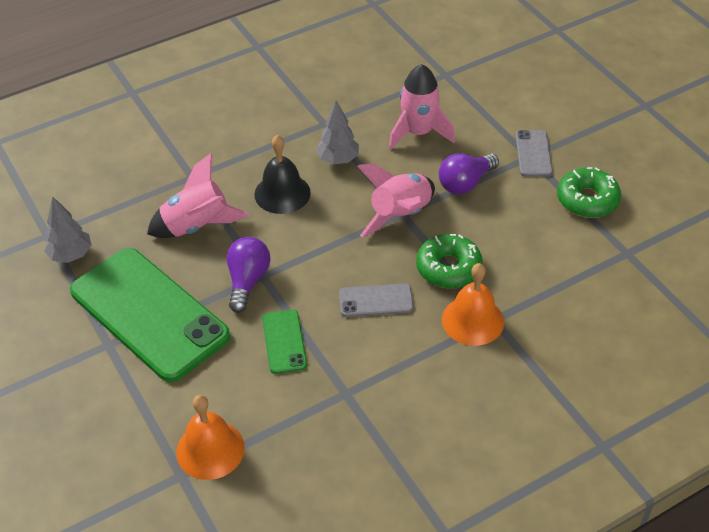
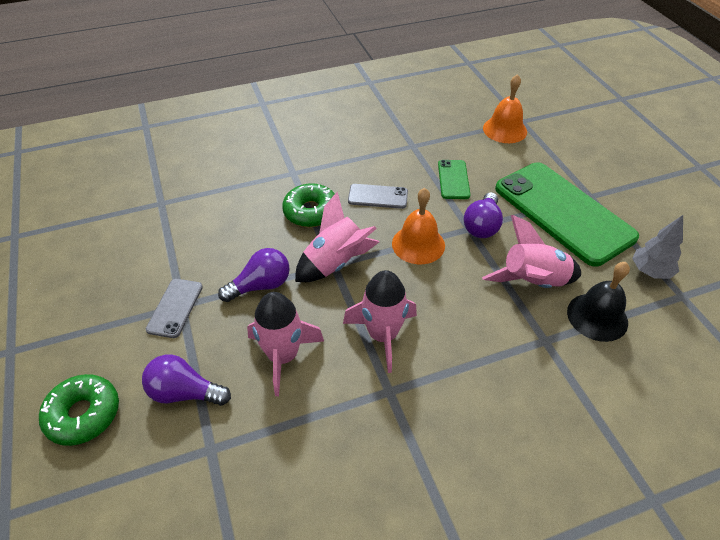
camera: 170 degrees left, 0 degrees up
black bell [254,135,311,214] -> black bell moved to [567,262,630,342]
grey tree [316,100,359,164] -> pink rocket [343,270,417,373]
orange bell [442,263,504,346] -> orange bell moved to [392,188,445,264]
green donut [557,167,621,218] -> green donut moved to [39,374,119,446]
none -> purple light bulb [142,355,231,406]

